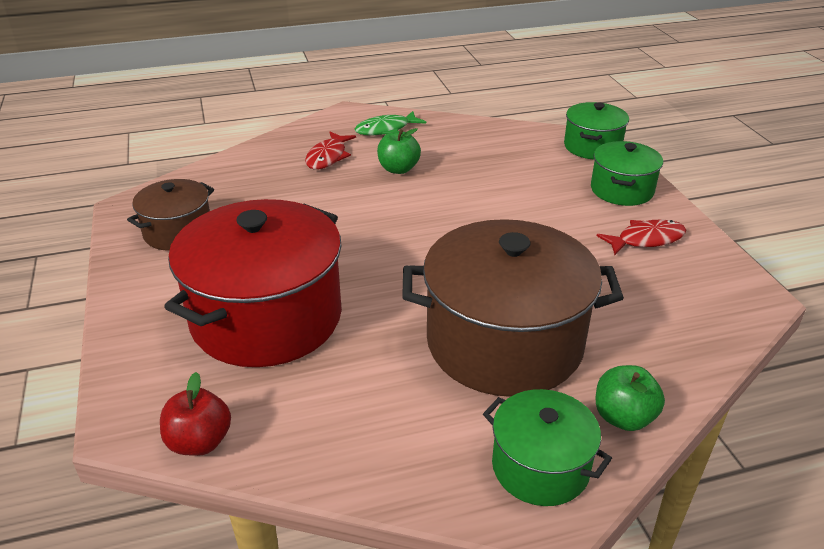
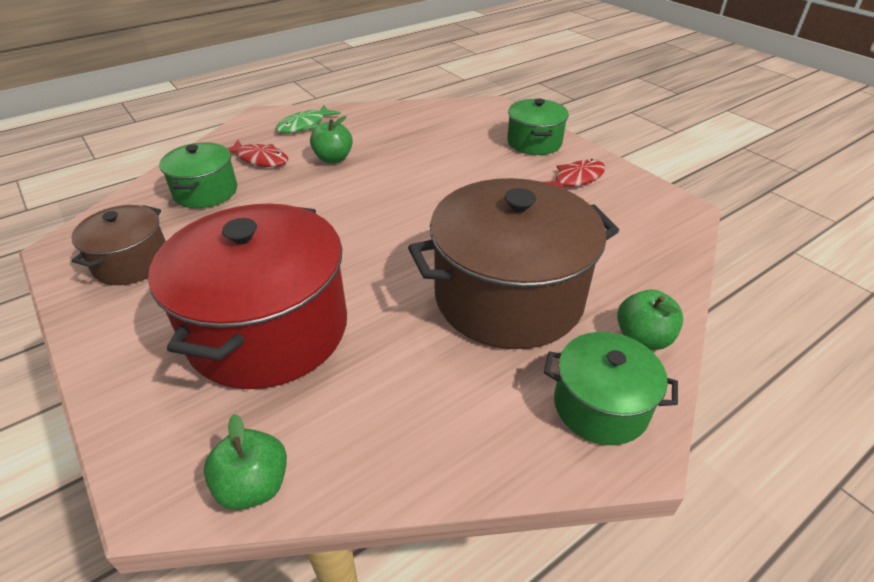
camera: 20 degrees left, 5 degrees up
red apple [160,372,231,456] -> green apple [204,414,287,510]
red fish [305,132,356,169] -> red fish turned 60 degrees counterclockwise [228,140,288,167]
green pot [564,102,629,160] -> green pot moved to [159,142,237,208]

